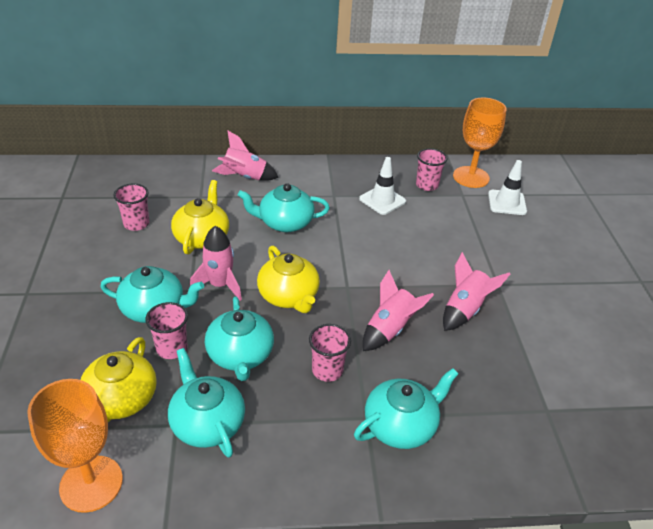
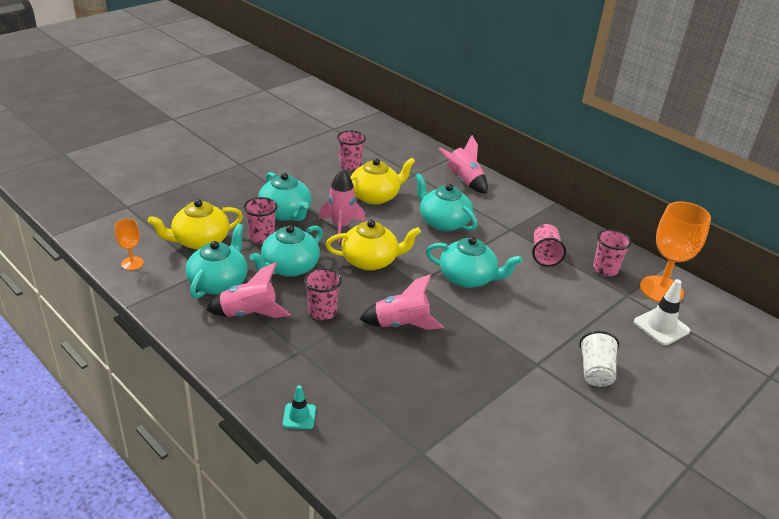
camera: 50 degrees right, 5 degrees down
orange goblet [27,379,123,513] -> orange goblet [115,219,144,270], size x0.50
yellow teapot [257,246,320,313] -> yellow teapot turned 120 degrees counterclockwise [326,220,421,271]
turquoise teapot [354,368,458,449] -> turquoise teapot moved to [426,237,522,288]
white traffic cone [359,157,406,215] -> pink cup [532,224,566,267]
pink rocket [443,252,510,331] -> pink rocket moved to [206,262,291,318]
none -> turquoise traffic cone [282,385,316,429]
none -> white cup [580,331,619,387]

